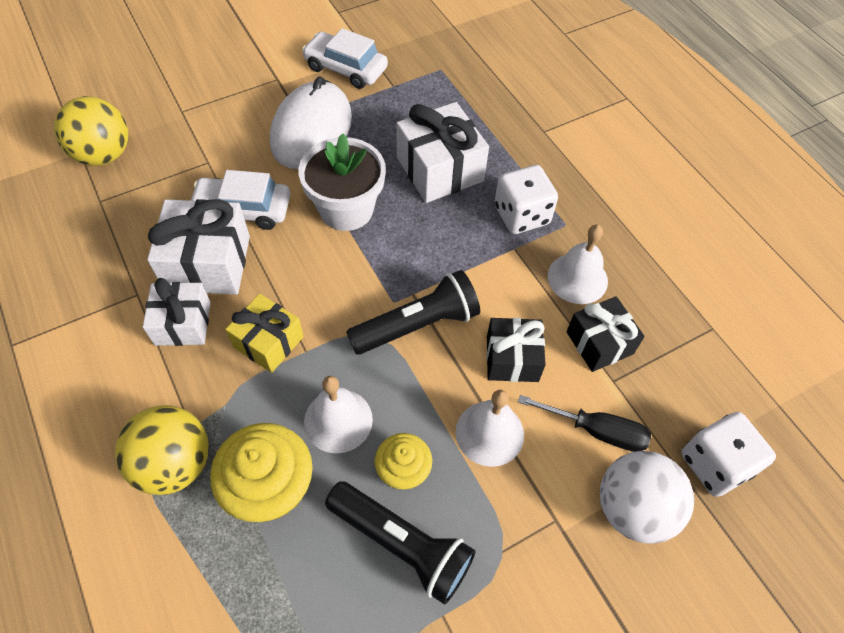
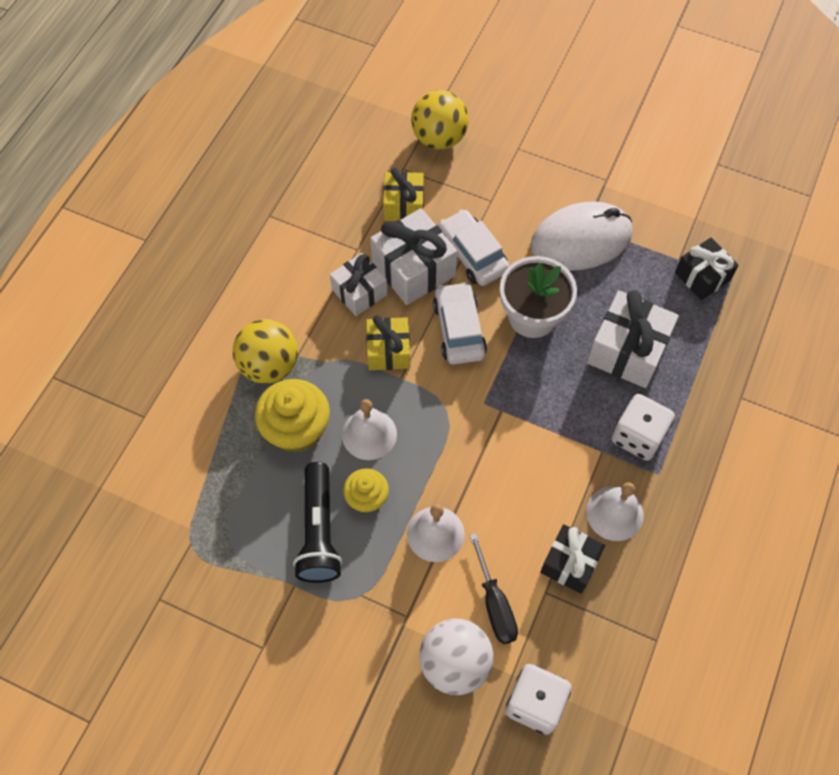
camera: 55 degrees right, 5 degrees up
white car [302,28,388,89] -> white car moved to [433,282,487,364]
black flashlight [346,270,480,355] -> none
black gift [487,318,546,382] -> black gift moved to [675,238,739,300]
none -> yellow gift [383,167,424,221]

